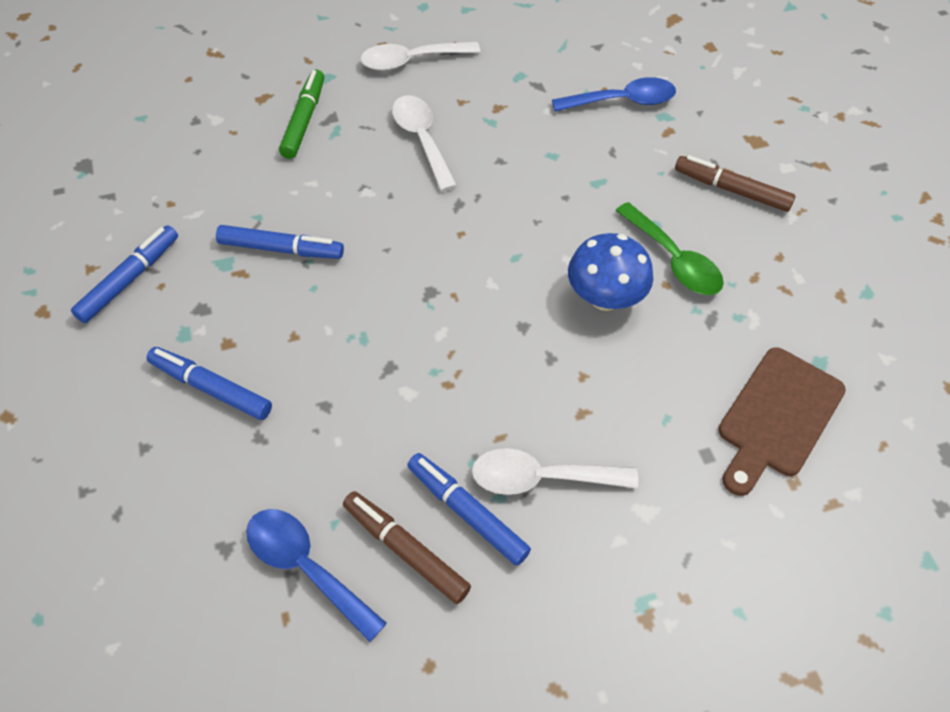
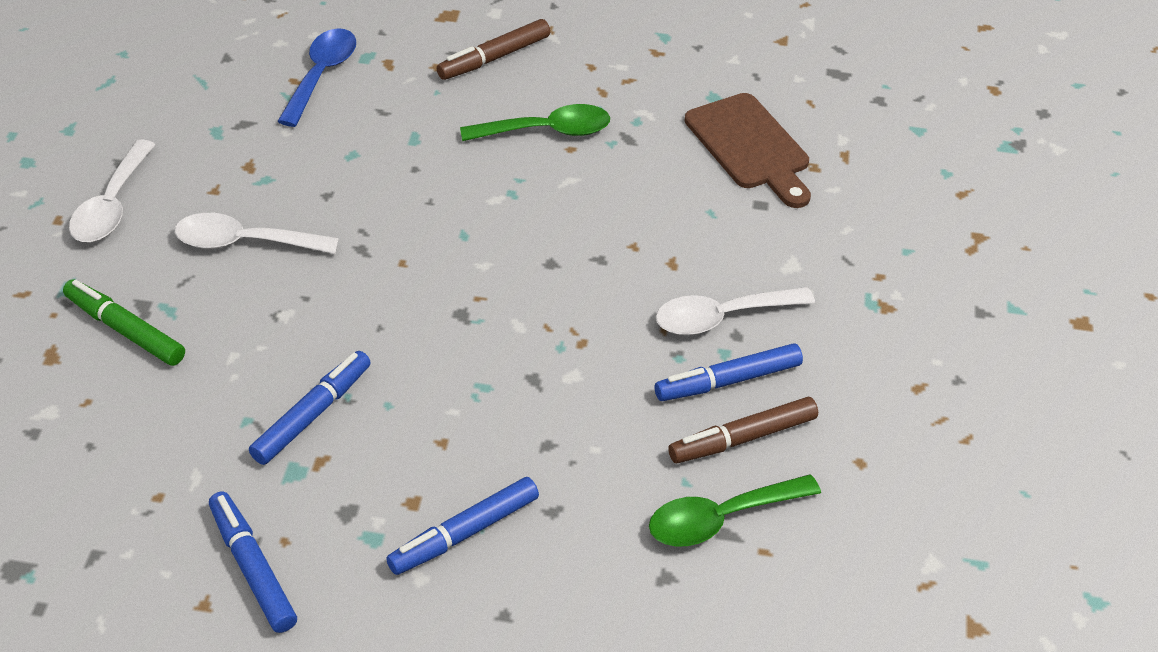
camera: 65 degrees left, 10 degrees down
blue spoon [246,509,387,642] -> green spoon [649,474,821,547]
white spoon [472,448,638,495] -> white spoon turned 45 degrees clockwise [656,287,815,335]
blue mushroom [568,233,653,311] -> none

